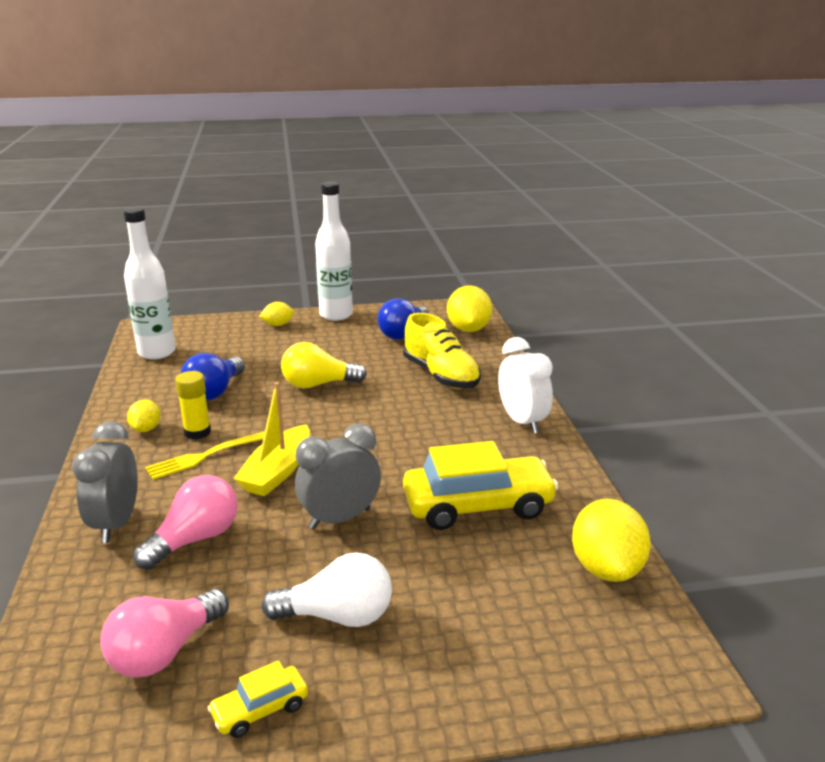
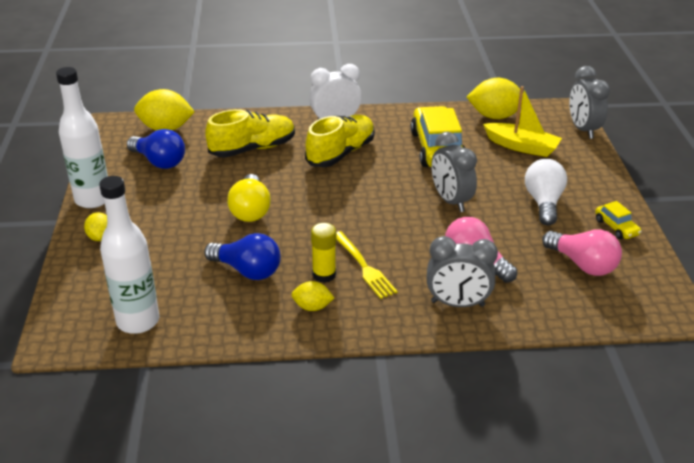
camera: 85 degrees left, 10 degrees up
yellow boat [234,382,310,496] -> yellow boat moved to [483,86,562,157]
none -> yellow shoe [305,115,375,167]
none -> grey clock [569,66,610,139]

